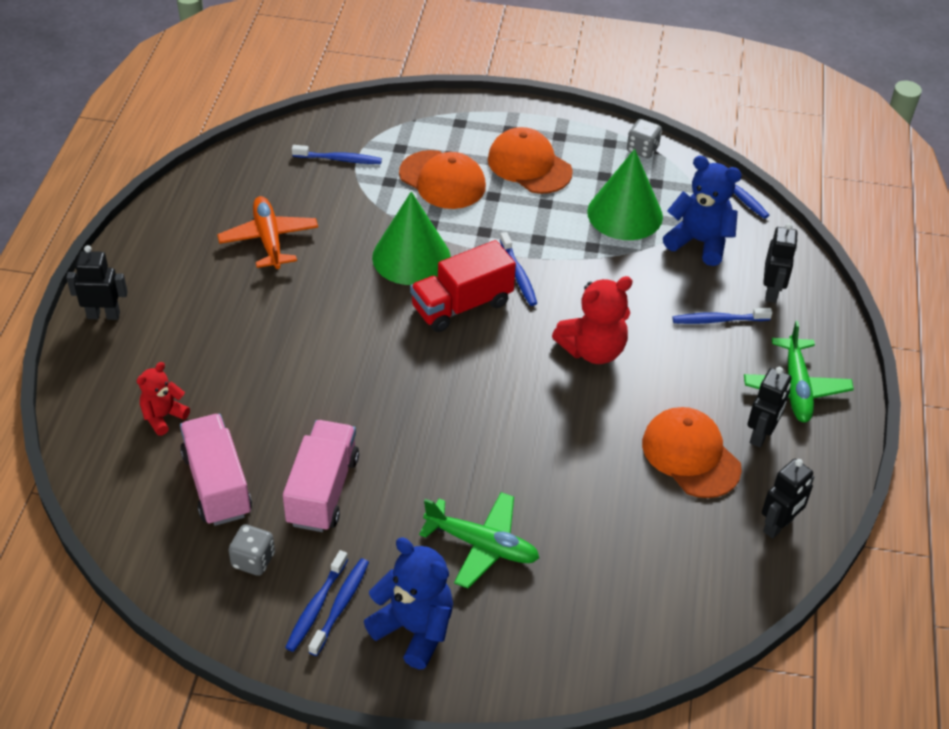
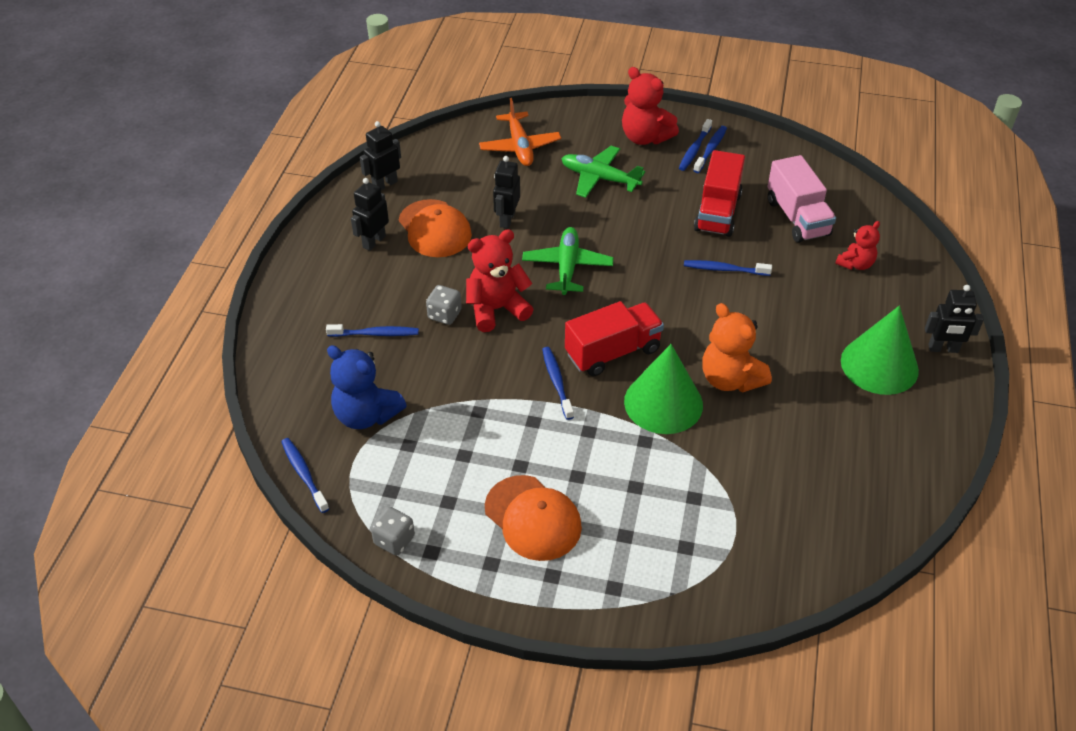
camera: 175 degrees left, 0 degrees up
orange plane [217,196,318,269] -> orange plane moved to [479,98,561,166]
grey dice [228,524,275,576] -> grey dice moved to [426,285,462,325]
pink truck [283,420,359,532] -> red truck [694,150,745,237]
blue toothbrush [292,145,382,164] -> blue toothbrush moved to [684,260,772,276]
blue teddy bear [364,538,453,669] -> red teddy bear [622,67,679,145]
orange cap [399,150,486,209] -> none
green cone [587,149,663,240] -> green cone moved to [841,306,919,395]
green plane [744,321,854,422] -> green plane moved to [522,227,614,295]
black robot [763,223,798,303] -> black robot moved to [493,156,520,229]
none -> orange teddy bear [702,303,772,393]

